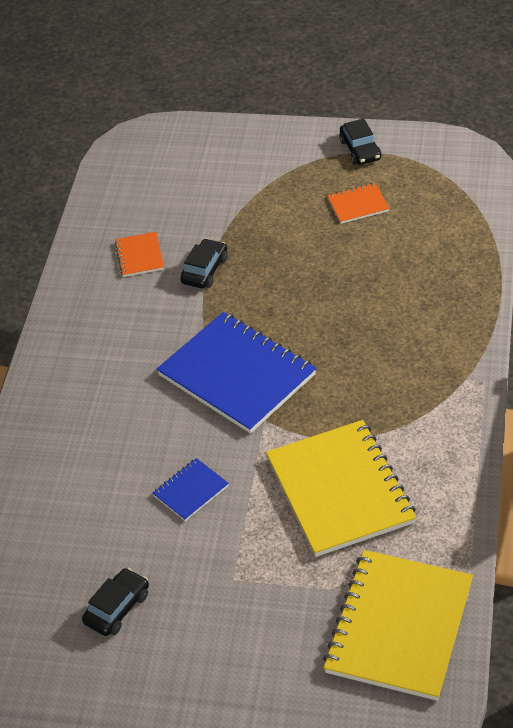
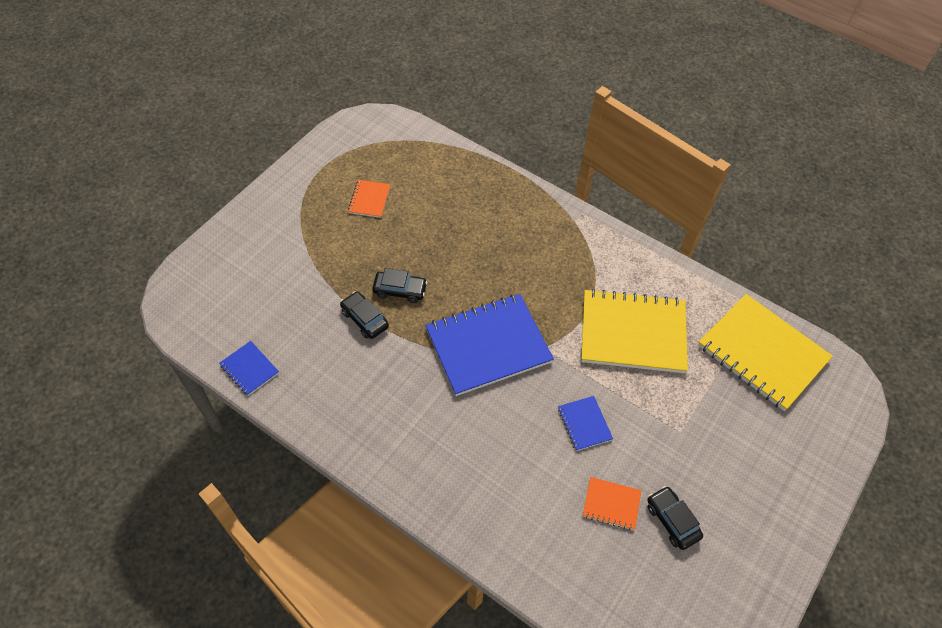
camera: 70 degrees left, 10 degrees up
orange notebook [115,232,164,277] -> orange notebook moved to [583,477,642,530]
black car [339,118,382,165] -> black car moved to [372,268,427,303]
none -> blue notebook [219,341,279,396]

